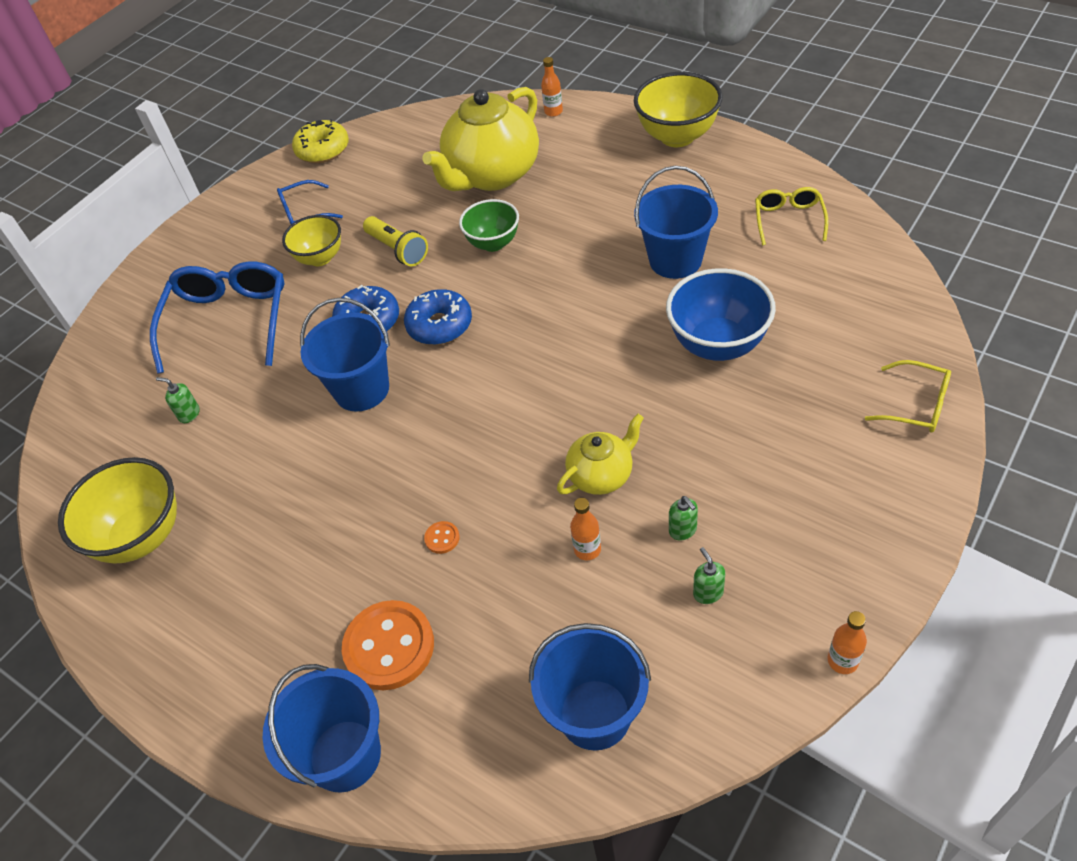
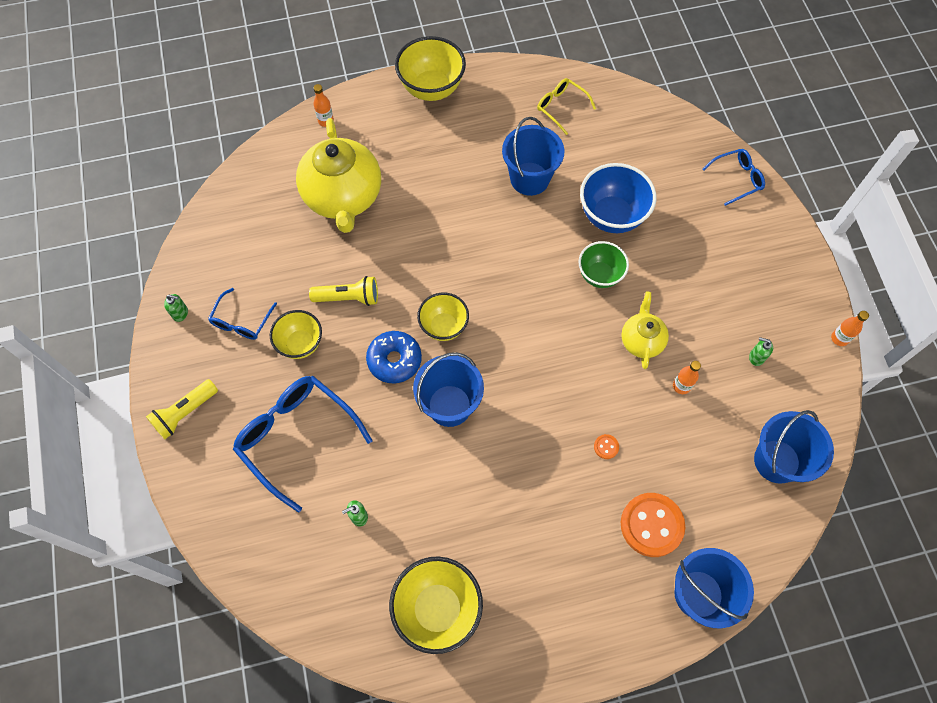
camera: 55 degrees left, 15 degrees up
yellow donut [292,119,349,163] -> none
blue donut [404,289,472,345] -> yellow bowl [417,292,469,341]
green bowl [459,199,519,252] -> green bowl moved to [578,241,629,288]
green soap dispenser [669,496,698,541] -> green soap dispenser moved to [164,294,188,322]
yellow glasses [865,360,951,433] -> blue glasses [702,149,765,206]
none -> yellow flashlight [146,379,218,439]

